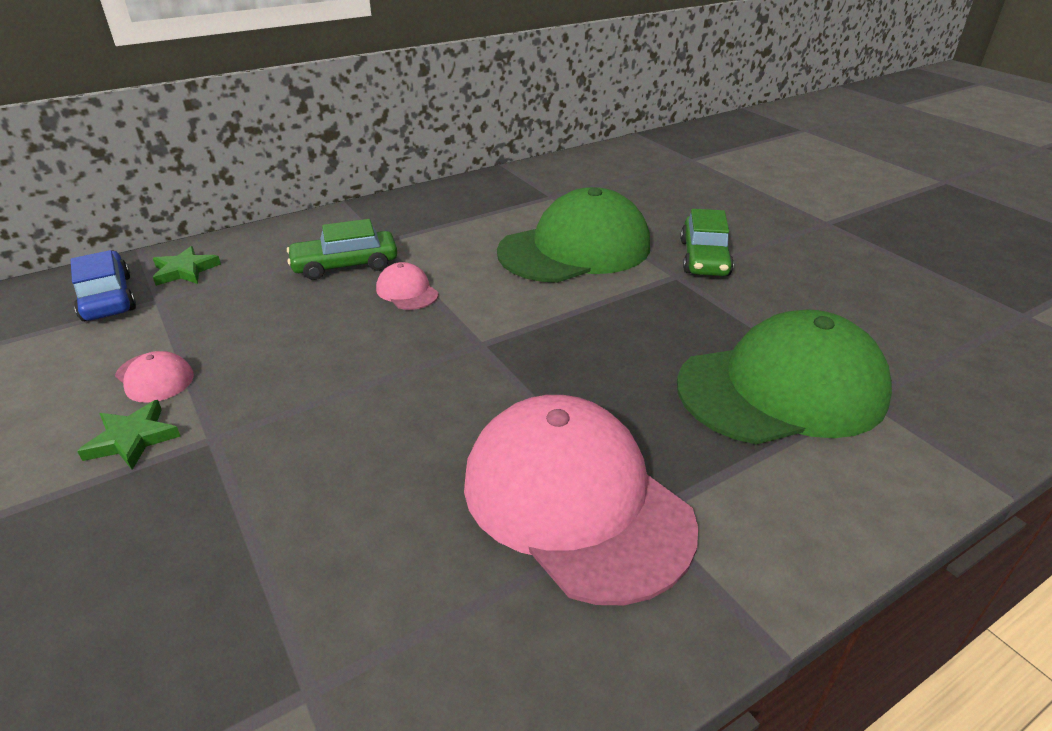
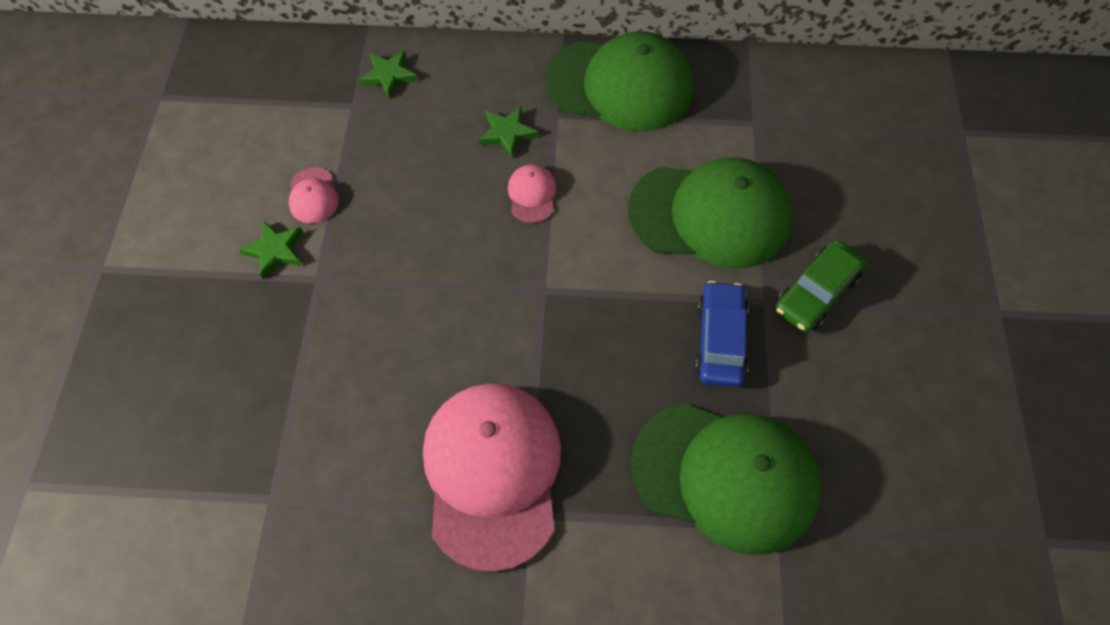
camera: 35 degrees right, 25 degrees up
blue car [71,250,136,321] -> blue car moved to [695,281,749,387]
green car [287,219,397,280] -> green star [479,106,538,158]
none -> green cap [545,31,694,132]

